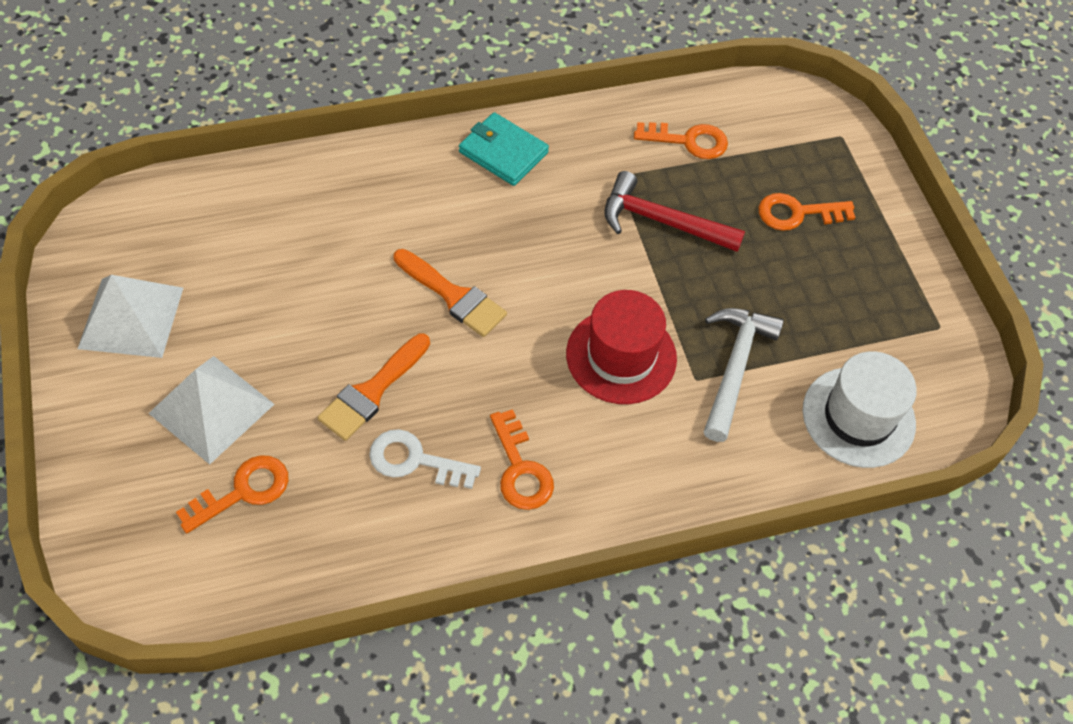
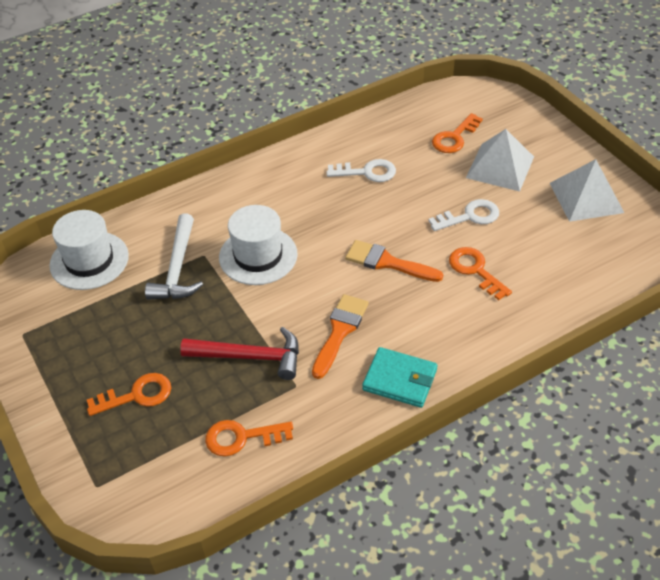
camera: 170 degrees right, 10 degrees down
orange brush [317,334,430,441] -> orange brush moved to [312,294,369,379]
orange key [490,409,554,510] -> orange key moved to [449,247,512,300]
red hat [566,290,677,404] -> white hat [219,205,298,285]
none -> white key [429,199,499,231]

